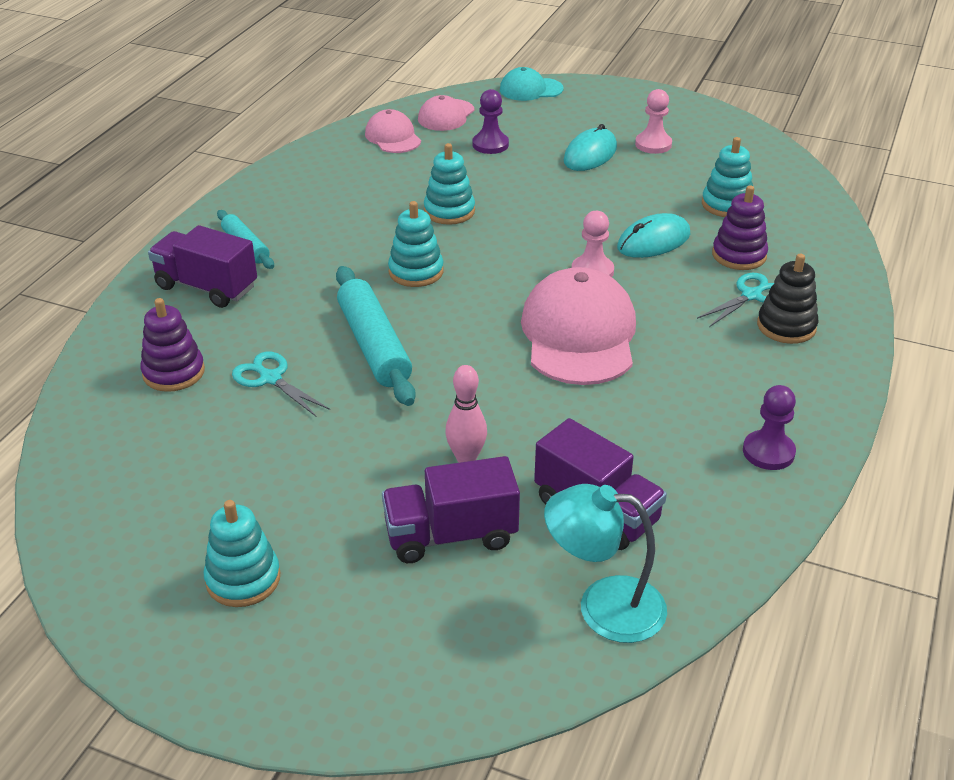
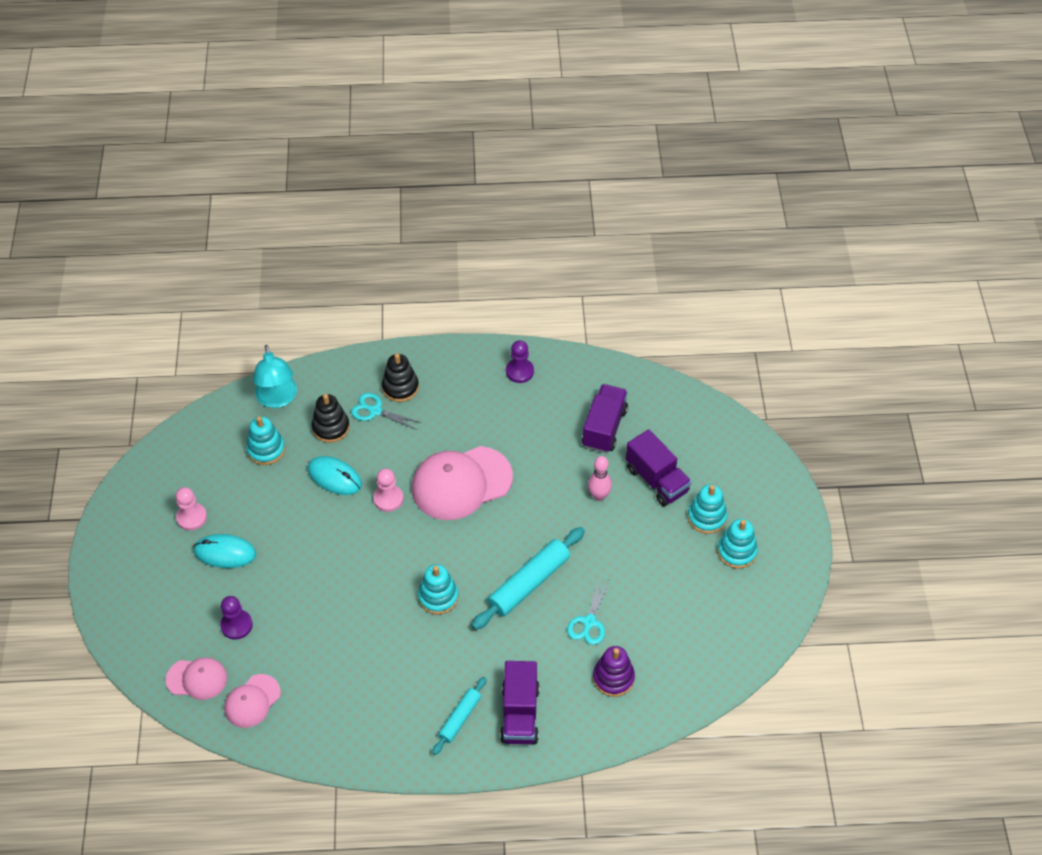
camera: 115 degrees left, 15 degrees up
turquoise stacking toy [424,143,475,225] -> turquoise stacking toy moved to [688,484,727,534]
turquoise cap [500,67,563,101] -> none
turquoise lamp [544,484,667,643] -> turquoise lamp moved to [253,345,297,408]
purple stacking toy [712,185,768,270] -> black stacking toy [312,394,350,443]

